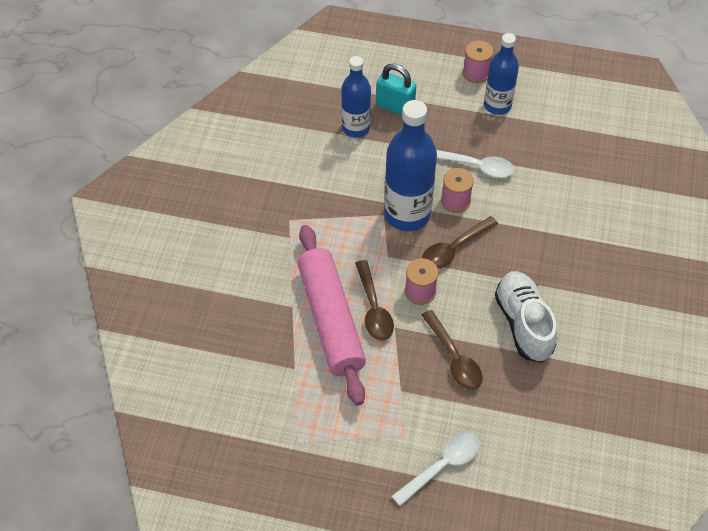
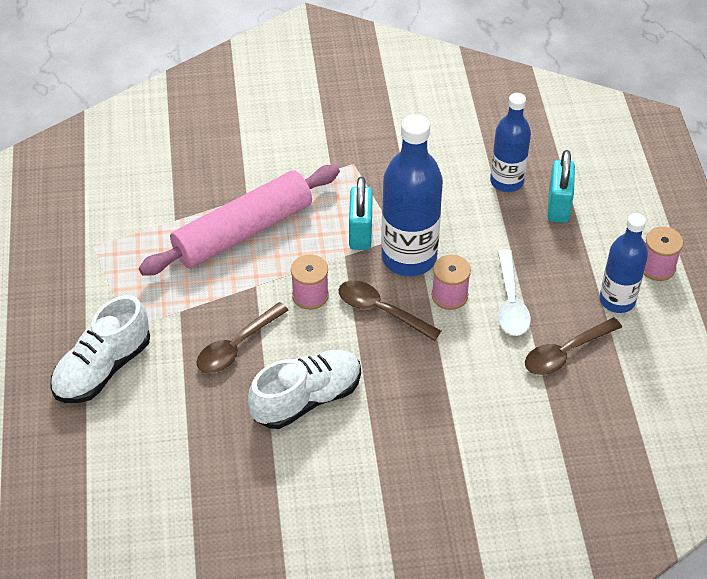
camera: 70 degrees right, 5 degrees down
brown spoon [355,260,394,340] -> brown spoon moved to [525,317,622,375]
white spoon [392,432,480,506] -> white shoe [50,295,150,403]
none -> turquoise padlock [349,177,373,250]

